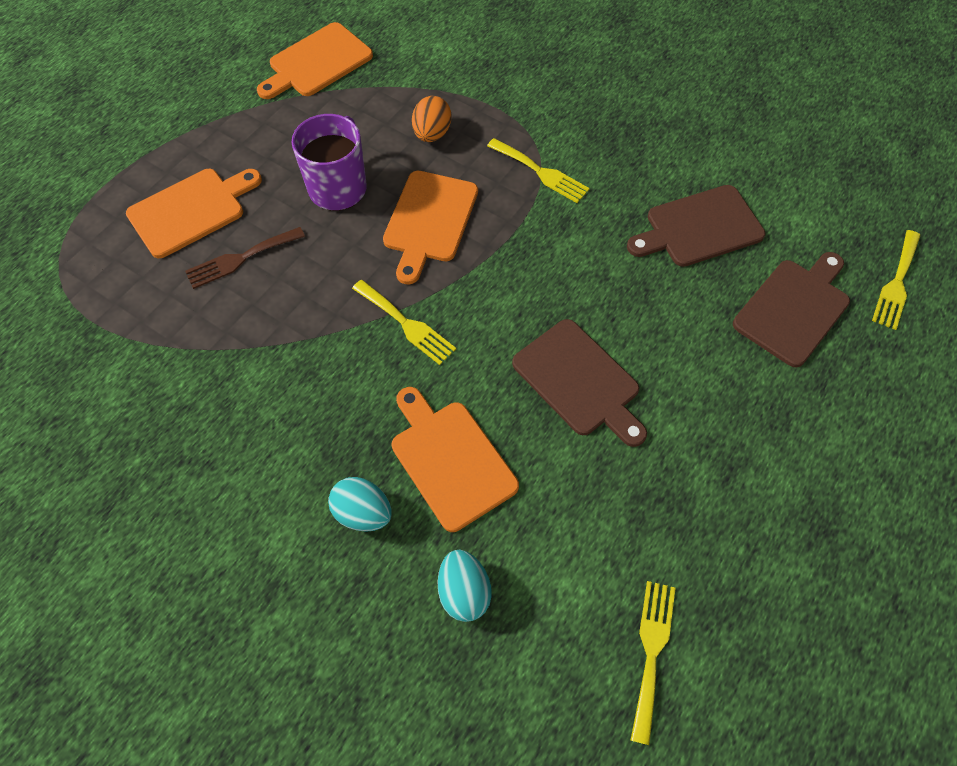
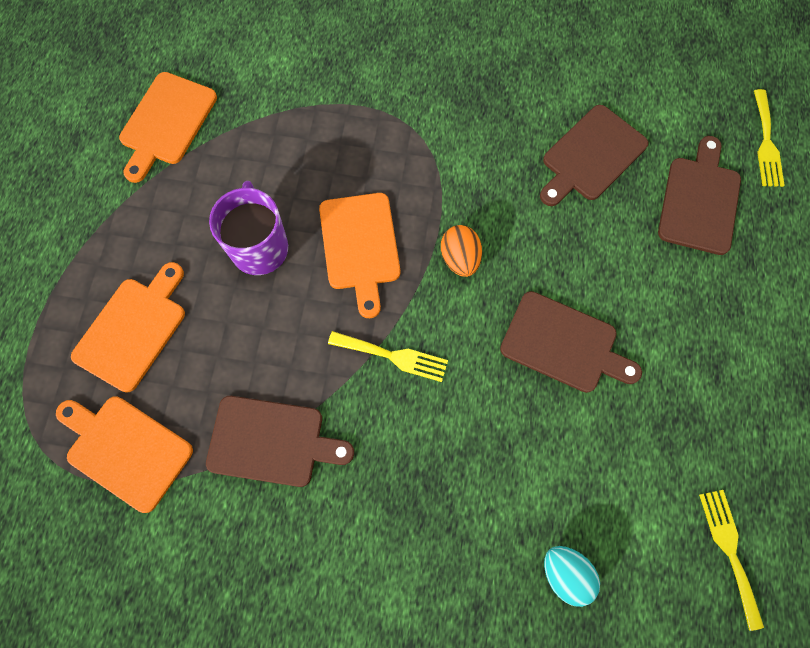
camera: 25 degrees left, 10 degrees up
brown fork [185,227,305,289] -> none
turquoise egg [328,477,392,532] -> none
orange cutting board [392,387,519,532] -> orange cutting board moved to [56,396,193,513]
orange egg [412,96,451,142] -> orange egg moved to [441,225,482,277]
yellow fork [487,138,590,203] -> none
none -> brown cutting board [206,396,354,487]

